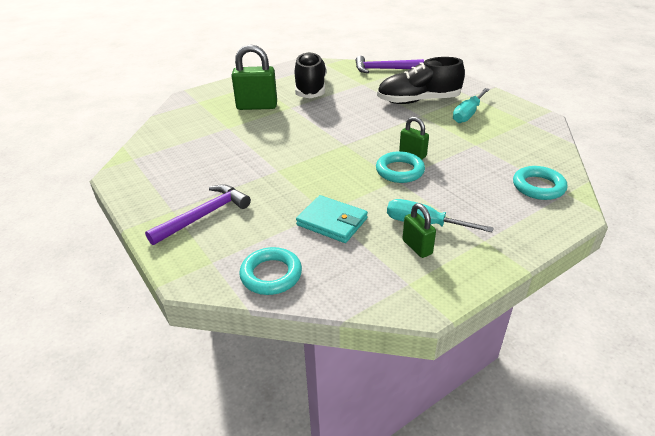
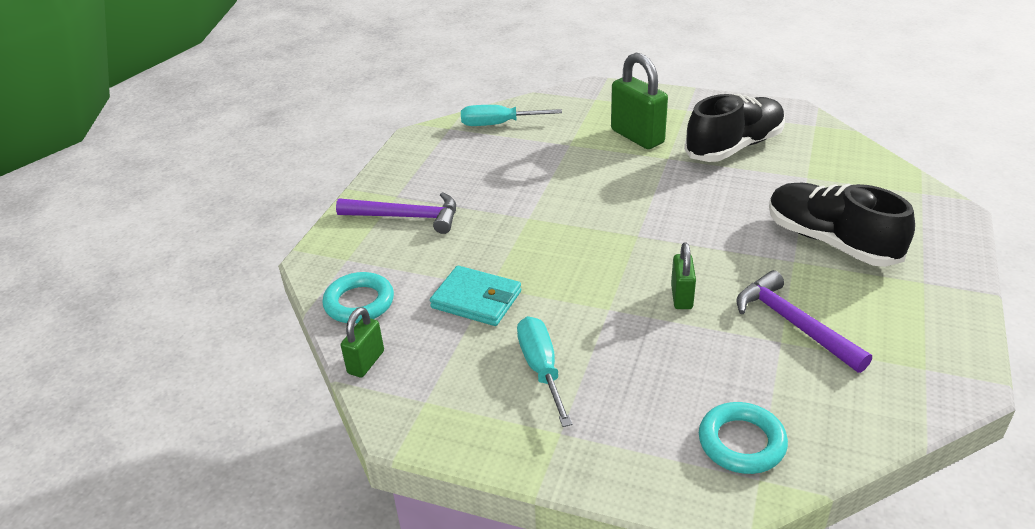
camera: 55 degrees right, 0 degrees up
turquoise wallet [296,195,368,243] -> turquoise wallet turned 60 degrees counterclockwise [430,266,521,326]
purple hammer [356,56,424,73] -> purple hammer moved to [736,270,872,373]
turquoise ring [376,151,425,183] -> none
green padlock [402,203,436,258] -> green padlock moved to [341,307,384,377]
turquoise screwdriver [453,88,490,123] -> turquoise screwdriver moved to [461,105,562,126]

